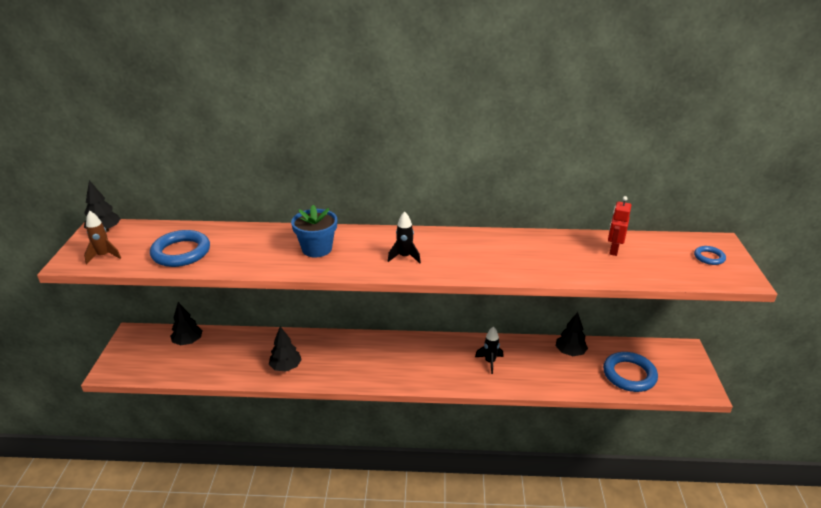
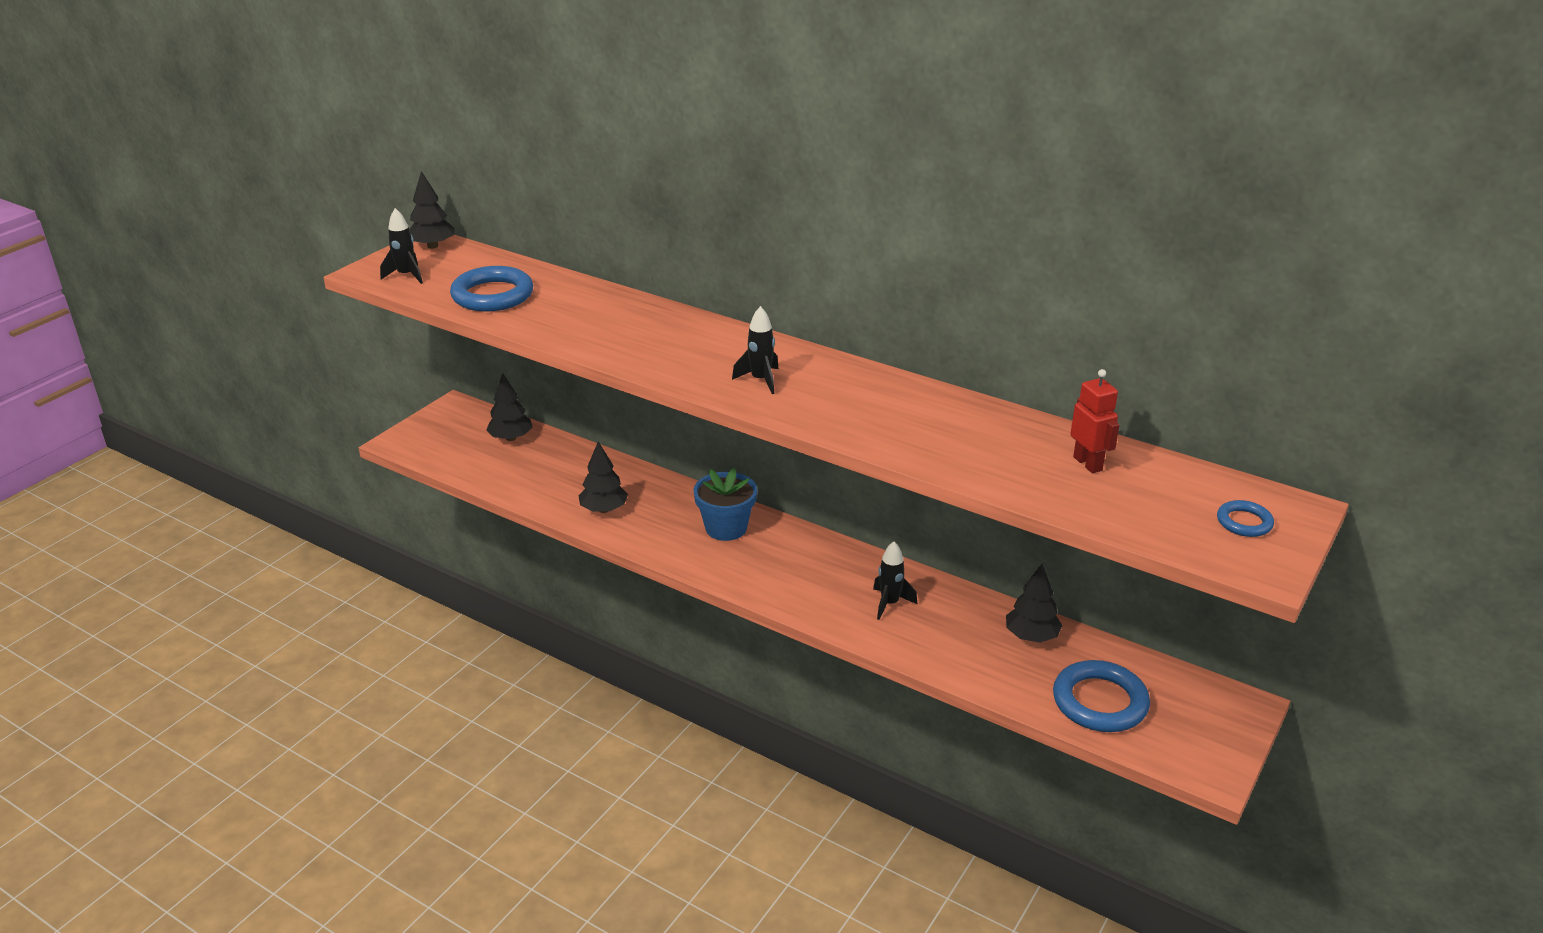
camera: 30 degrees right, 0 degrees up
brown rocket [84,211,121,265] -> black rocket [380,208,423,284]
blue flower pot [291,205,337,257] -> blue flower pot moved to [693,468,757,541]
red robot [608,196,631,256] -> red robot turned 105 degrees clockwise [1070,369,1120,473]

